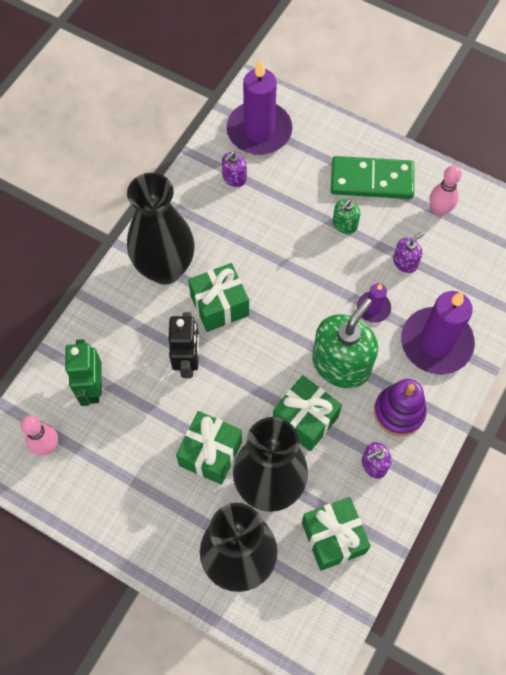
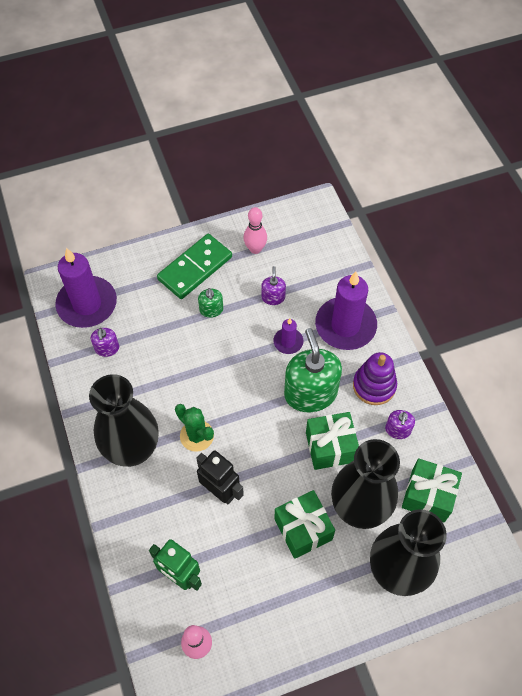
camera: 50 degrees left, 5 degrees down
green gift [188,263,249,332] -> green cactus [175,404,214,452]

